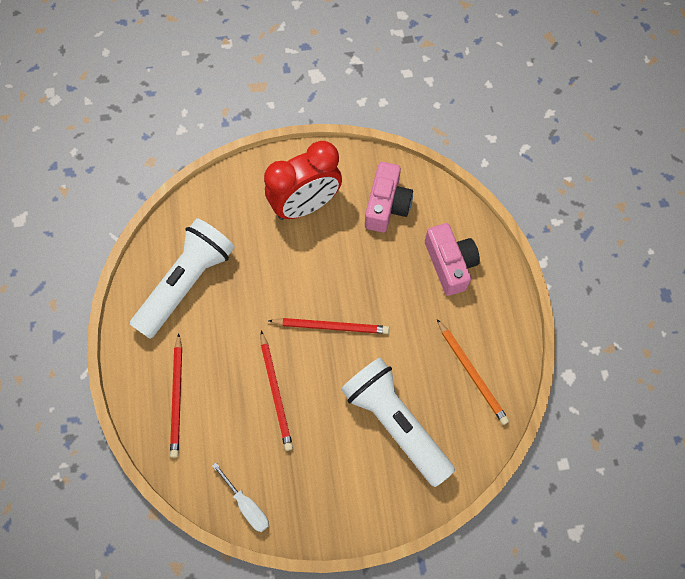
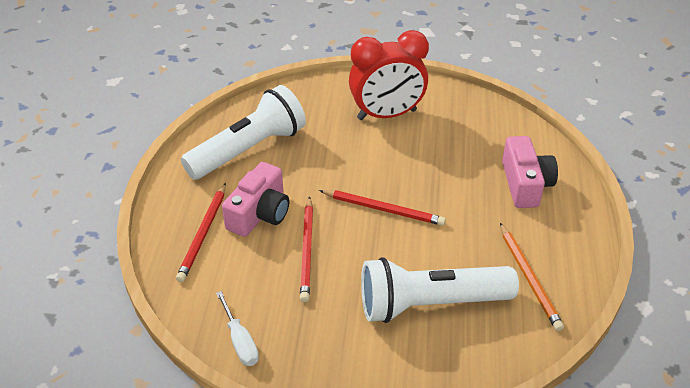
camera: 15 degrees right, 25 degrees down
white flashlight [341,357,455,487] -> white flashlight turned 75 degrees counterclockwise [361,257,519,323]
pink camera [365,162,413,233] -> pink camera moved to [222,162,289,237]

